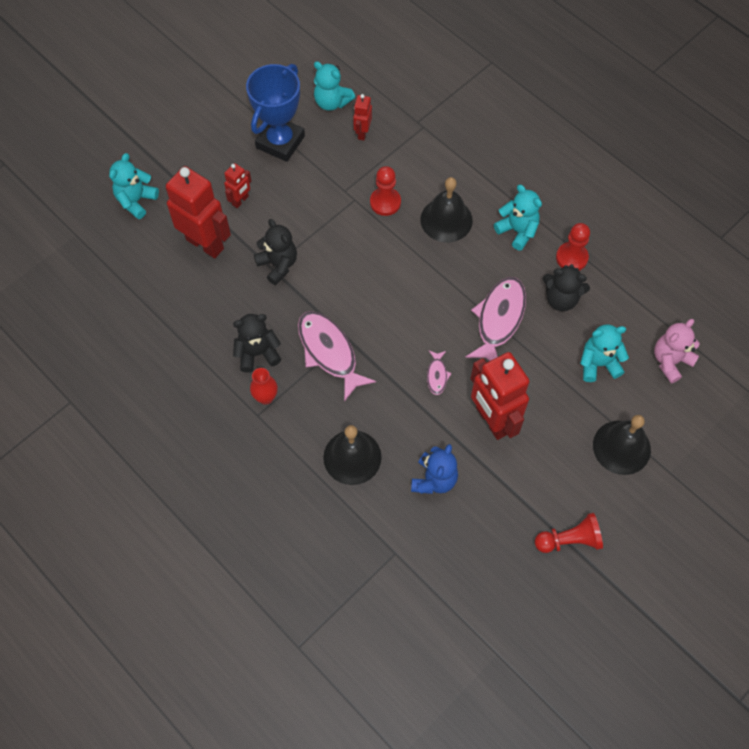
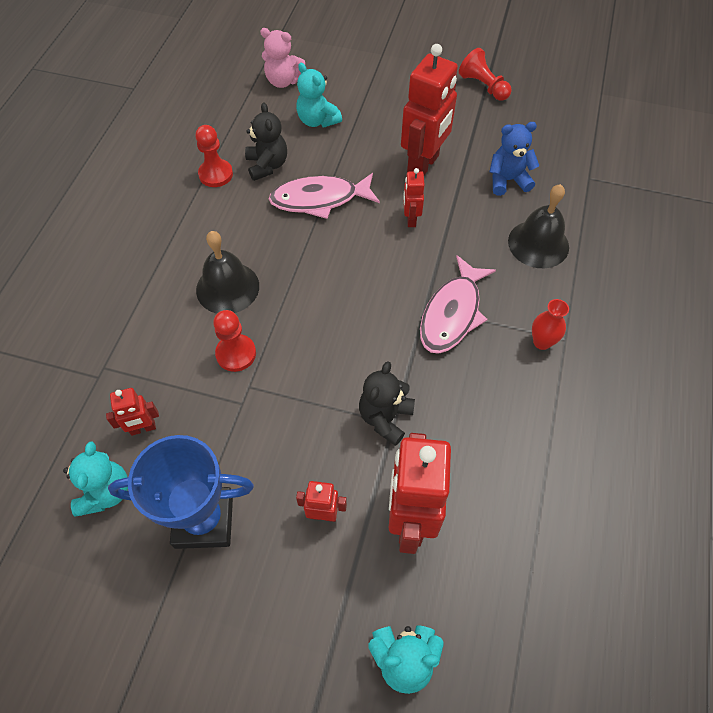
camera: 120 degrees left, 5 degrees down
black teddy bear [233,314,281,373] -> none
pink fish [427,351,452,395] -> red robot [403,168,424,227]
turquoise teddy bear [494,185,542,251] -> none
black bell [593,415,651,475] -> none

